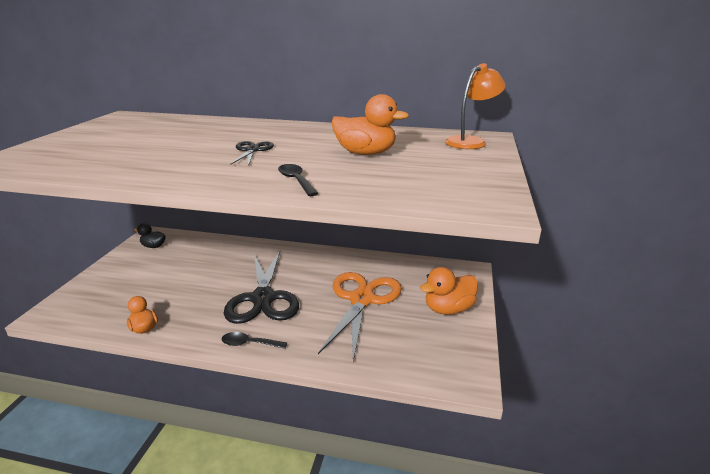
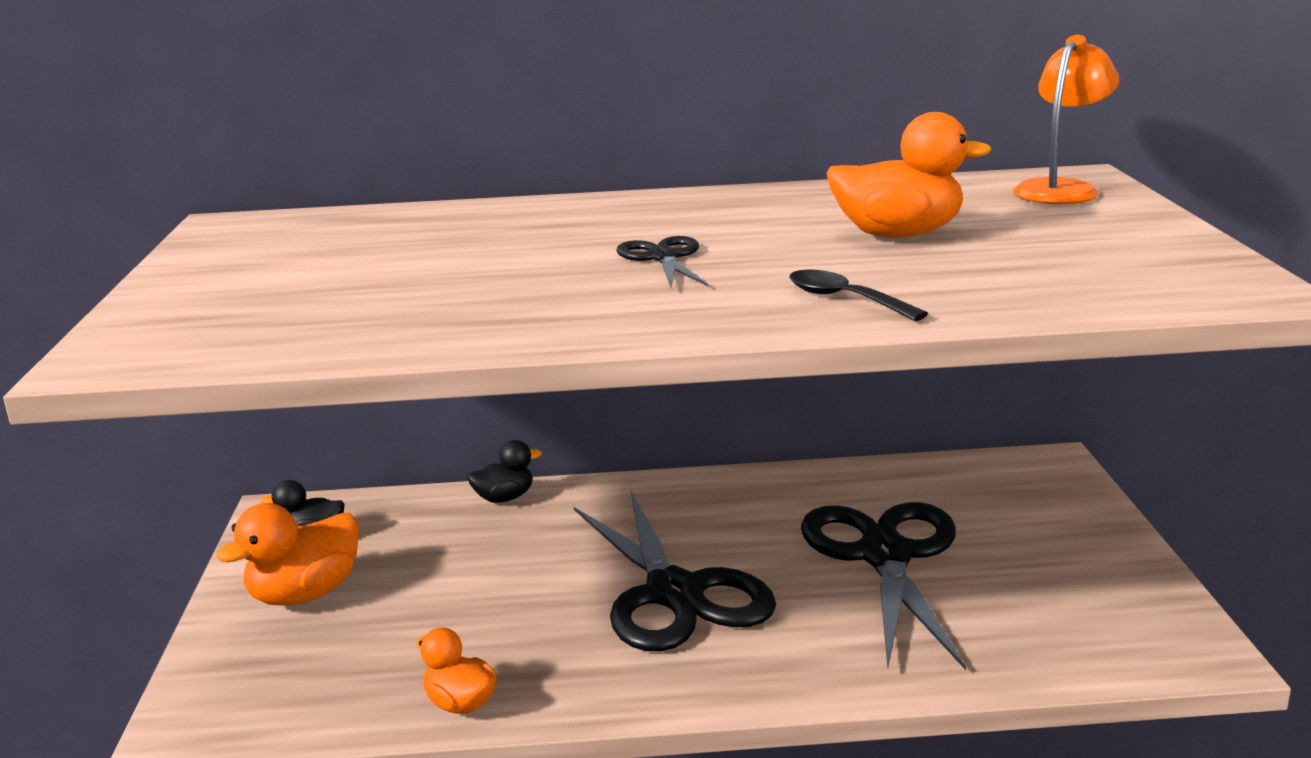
camera: 15 degrees left, 5 degrees down
black spoon [221,332,287,349] -> none
orange scissors [318,272,402,361] -> black scissors [801,502,966,670]
orange duck [420,267,478,315] -> orange duck moved to [216,503,359,605]
none -> black duck [467,440,542,503]

